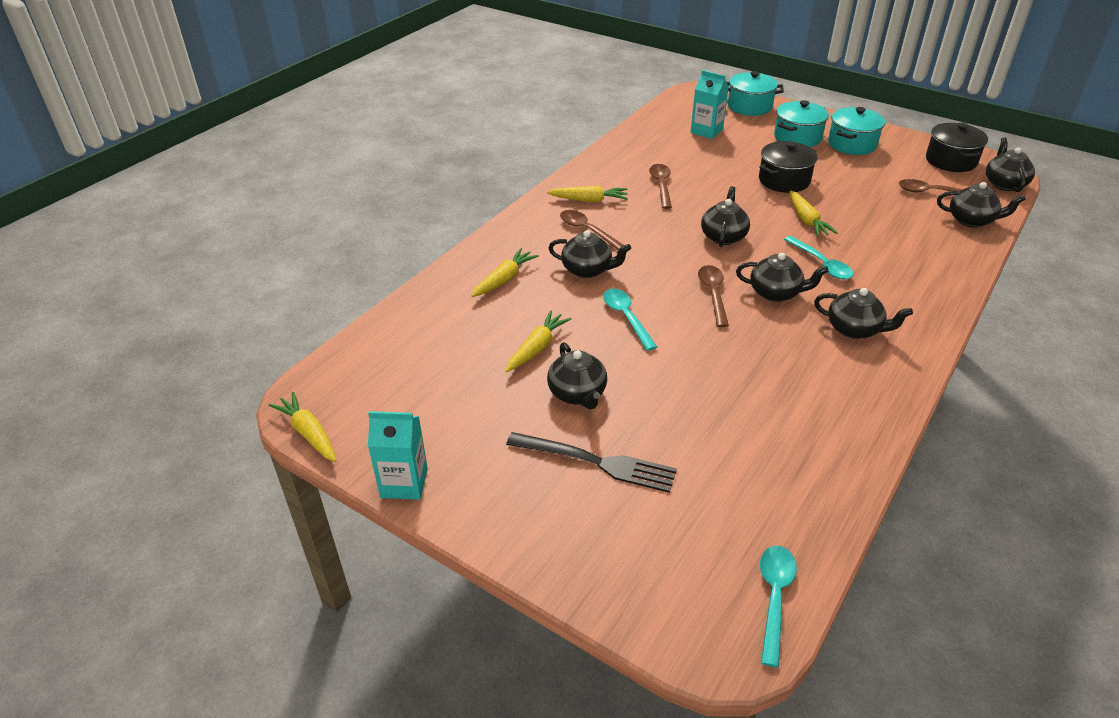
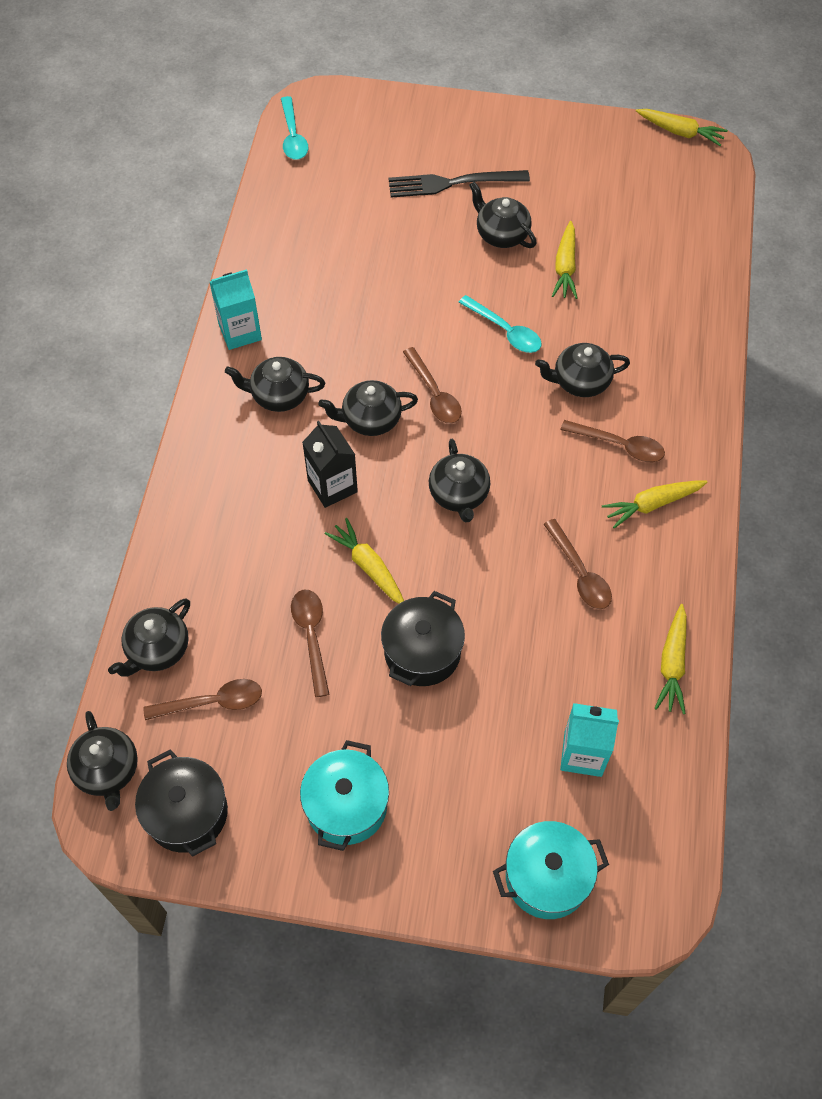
camera: 155 degrees right, 20 degrees up
turquoise carton [368,411,428,500] -> turquoise carton moved to [210,269,262,350]
yellow carrot [471,248,539,297] -> yellow carrot moved to [655,604,687,714]
turquoise pot [774,100,829,147] -> none
turquoise spoon [784,236,854,279] -> black carton [302,421,358,508]
black teapot [937,182,1026,228] -> black teapot turned 45 degrees counterclockwise [108,598,190,677]
none -> brown spoon [291,590,330,697]

